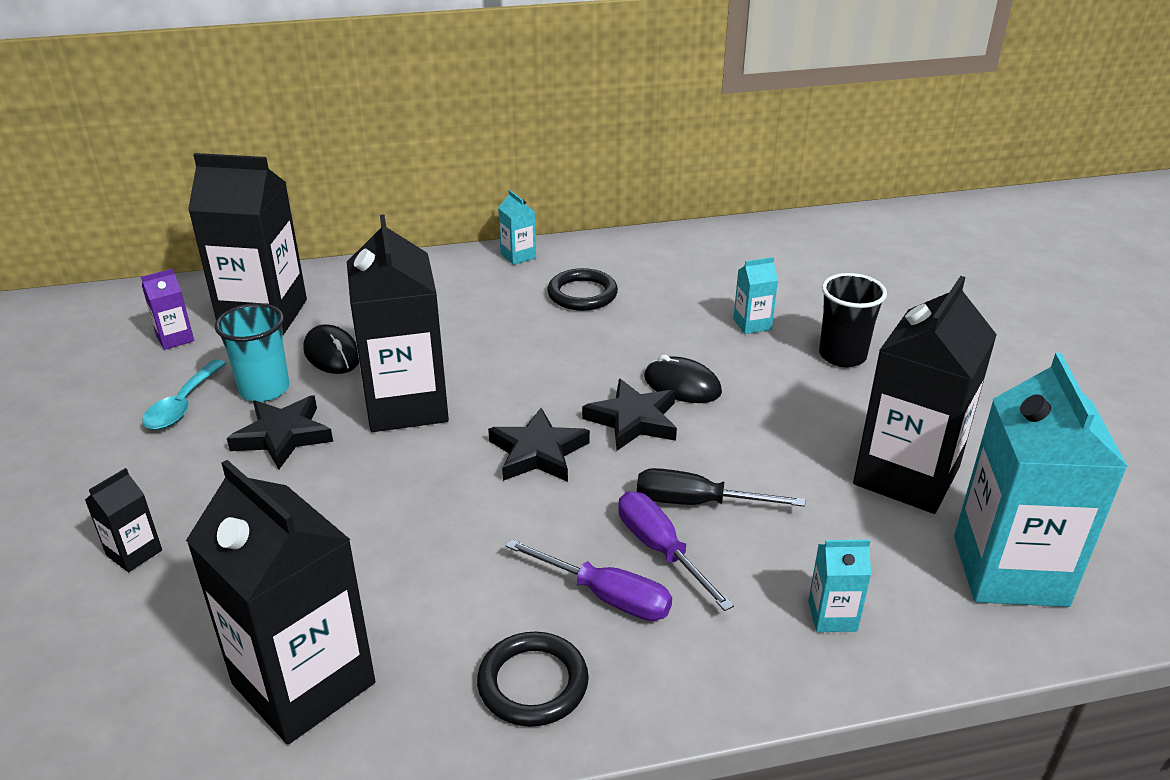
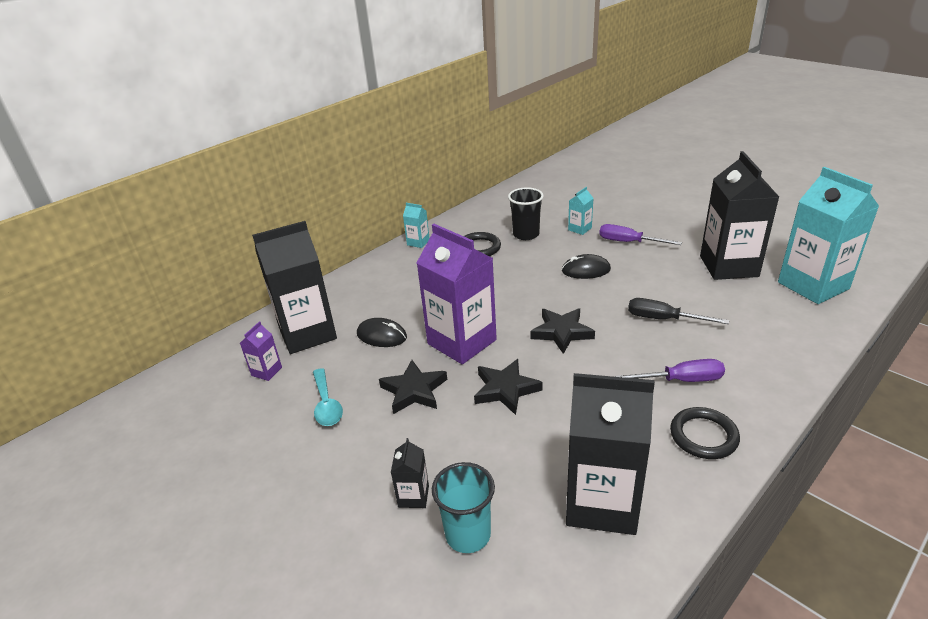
camera: 30 degrees left, 0 degrees up
turquoise cup [215,303,289,402] -> turquoise cup moved to [432,462,495,553]
black carton [347,214,449,432] -> purple carton [417,224,497,364]
black star [582,379,677,451] -> black star moved to [474,359,543,415]
purple screwdriver [618,492,734,611] -> purple screwdriver moved to [599,224,682,245]
black screwdriver [637,468,805,507] -> black screwdriver turned 45 degrees clockwise [628,298,729,324]
turquoise carton [808,540,871,632] -> none
black cup [819,273,887,367] -> black cup moved to [508,187,544,240]

